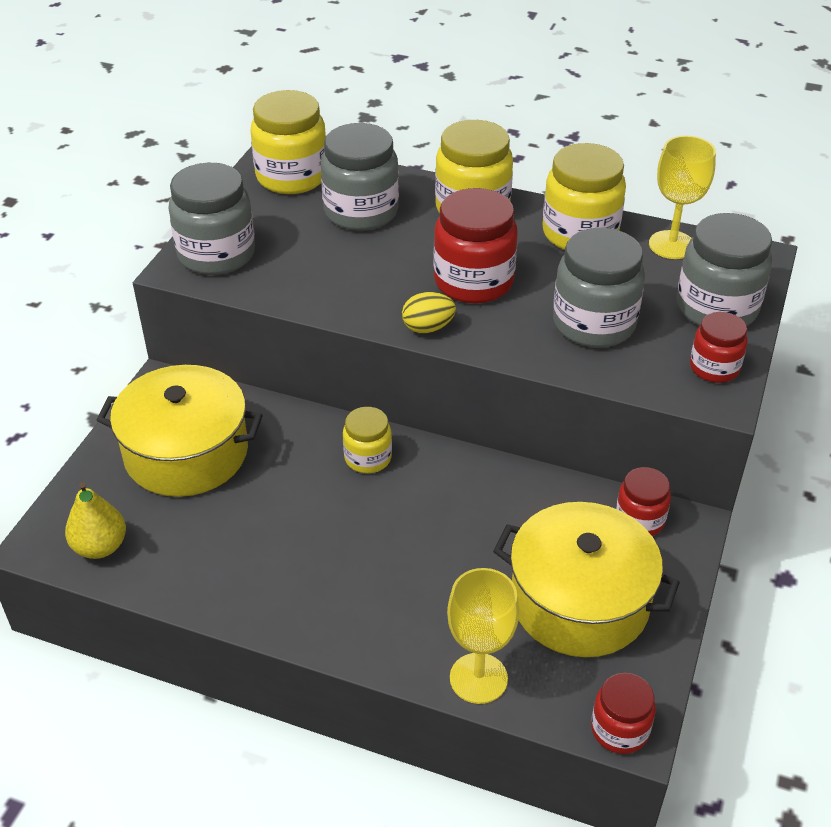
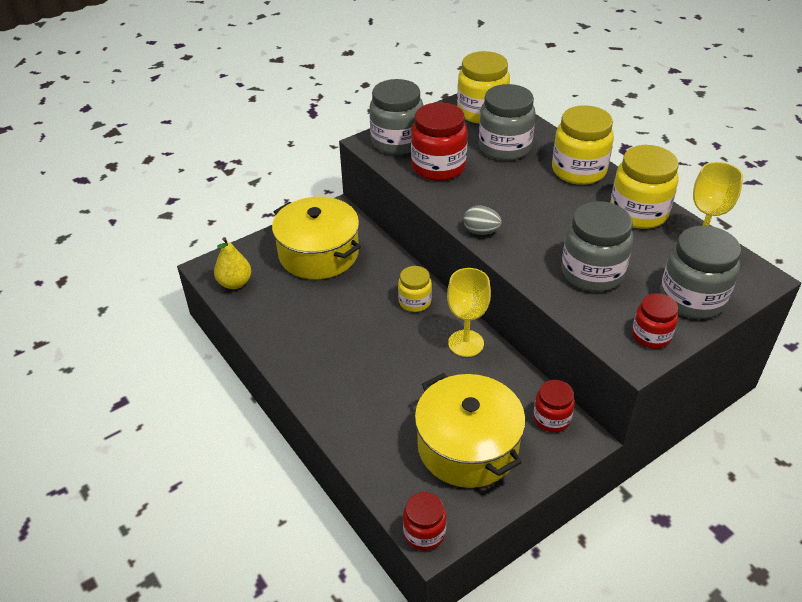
camera: 35 degrees right, 0 degrees up
yellow egg [402,292,456,333] -> grey egg [463,205,502,235]
red jar [433,188,518,304] -> red jar moved to [411,102,468,181]
yellow goblet [447,568,519,704] -> yellow goblet moved to [447,268,491,357]

